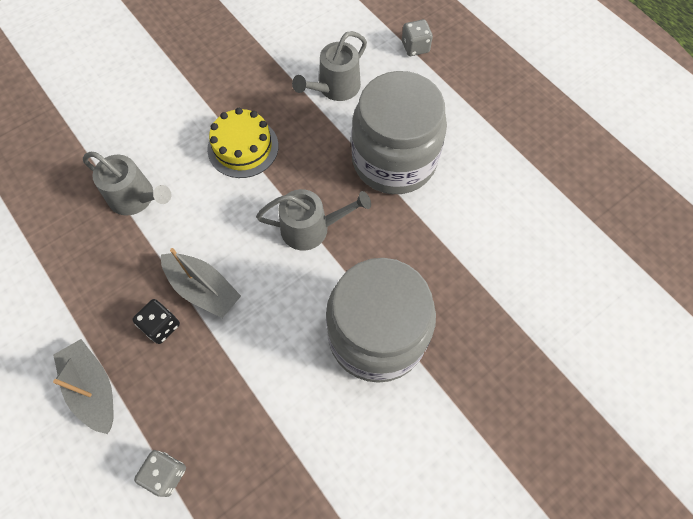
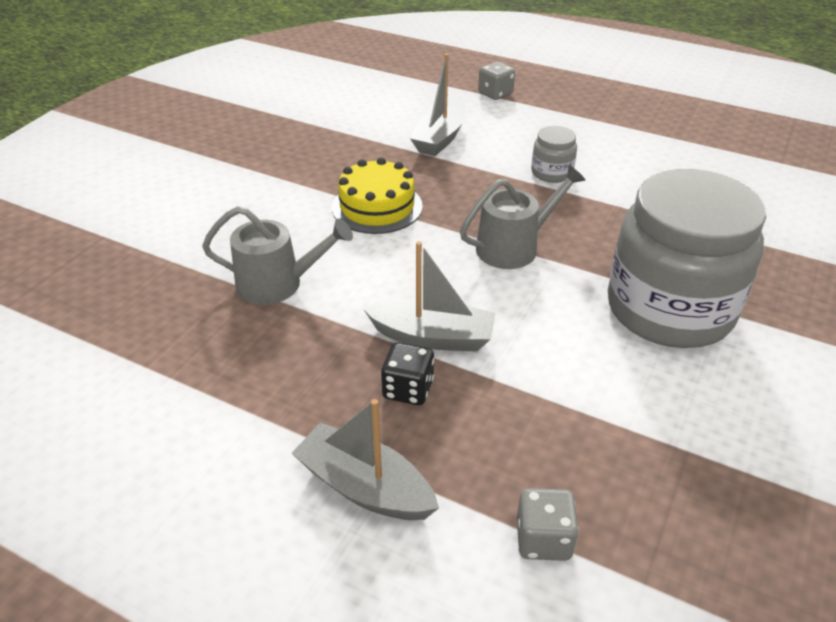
camera: 25 degrees left, 25 degrees down
grey watering can [292,31,367,101] -> grey boat [410,53,466,156]
grey jar [351,71,447,194] -> grey jar [531,126,577,183], size x0.41

